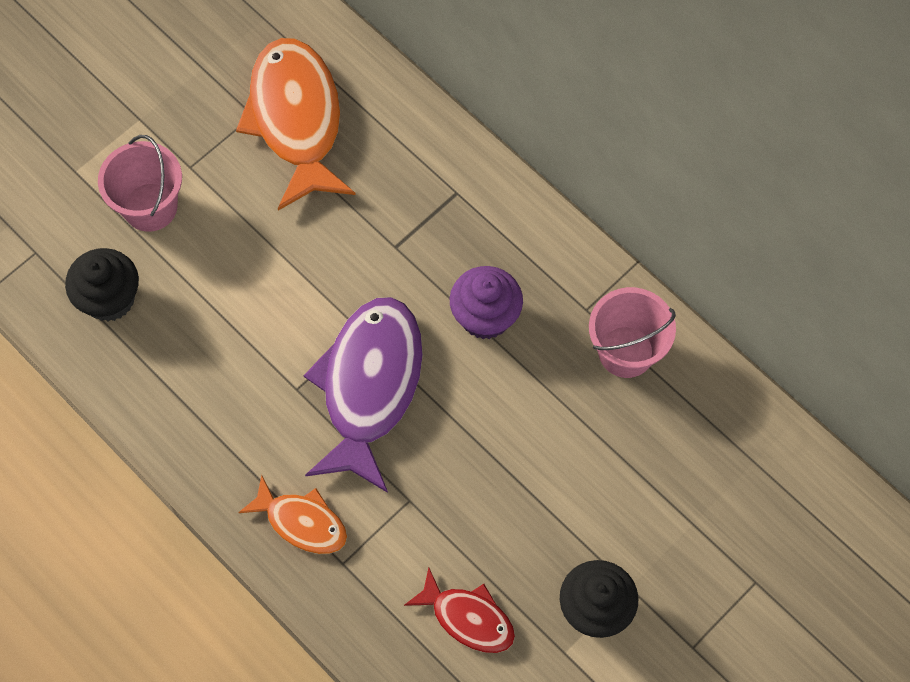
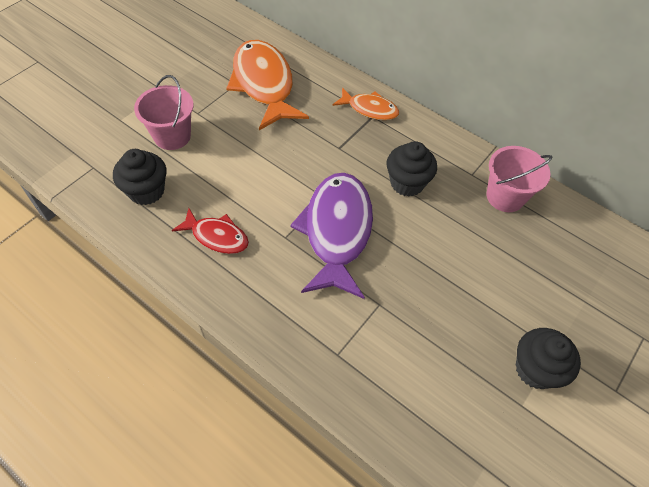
camera: 10 degrees left, 10 degrees down
orange fish [238,475,347,554] -> orange fish moved to [333,87,399,120]
red fish [404,568,515,653] -> red fish moved to [172,208,249,254]
purple cupcake [450,266,523,339] -> black cupcake [387,141,437,197]

